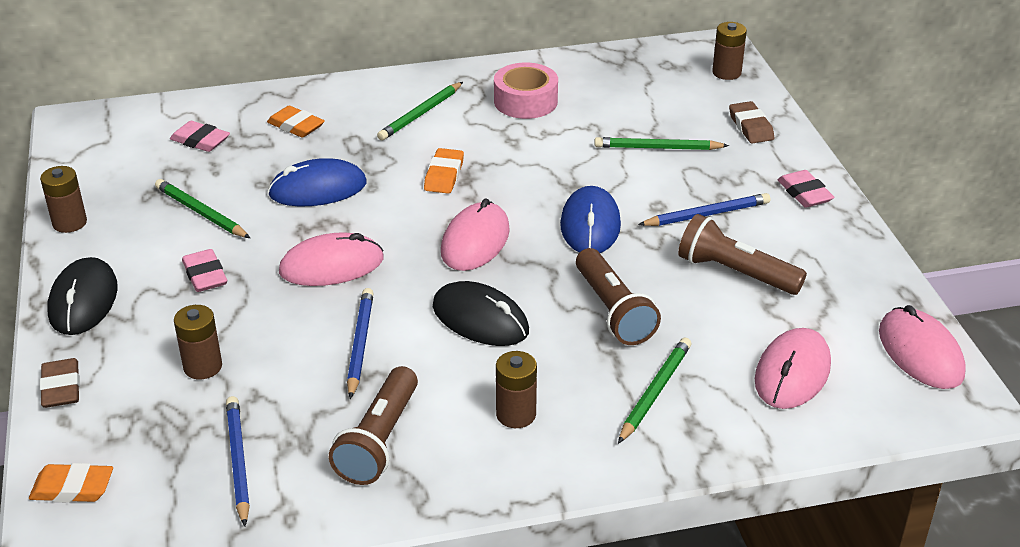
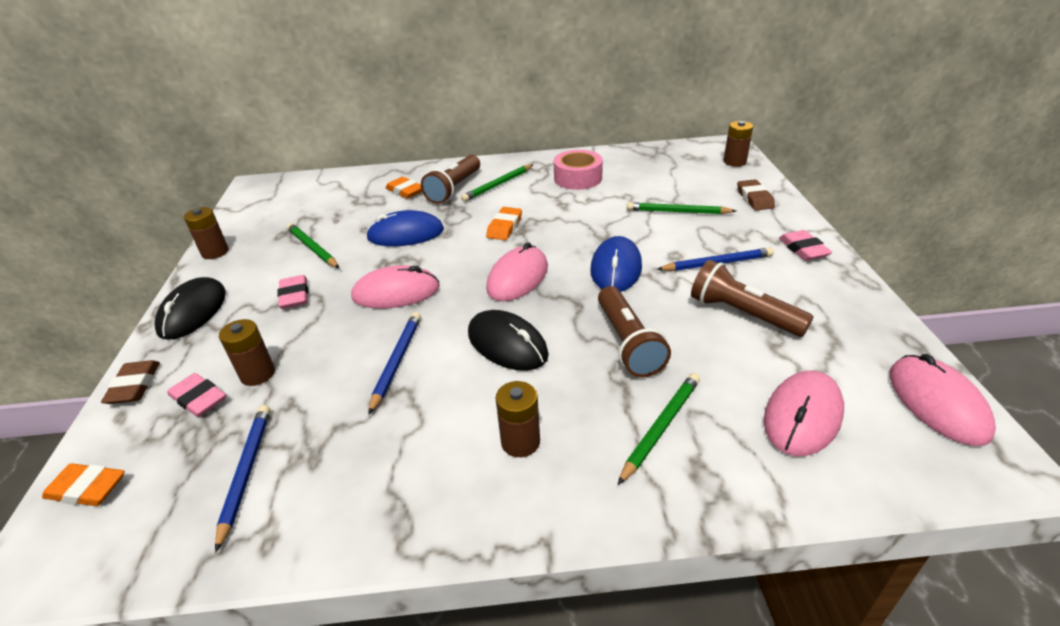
camera: 10 degrees right, 0 degrees up
pink eraser [170,121,230,152] -> pink eraser moved to [167,373,226,417]
brown flashlight [329,366,418,485] -> brown flashlight moved to [421,155,480,204]

